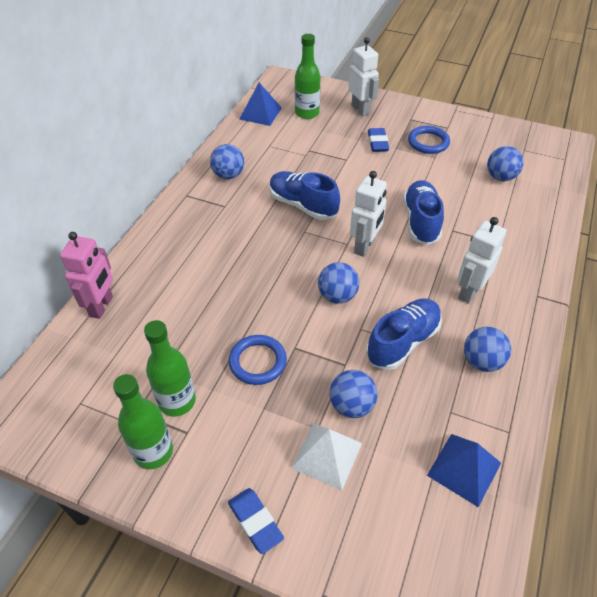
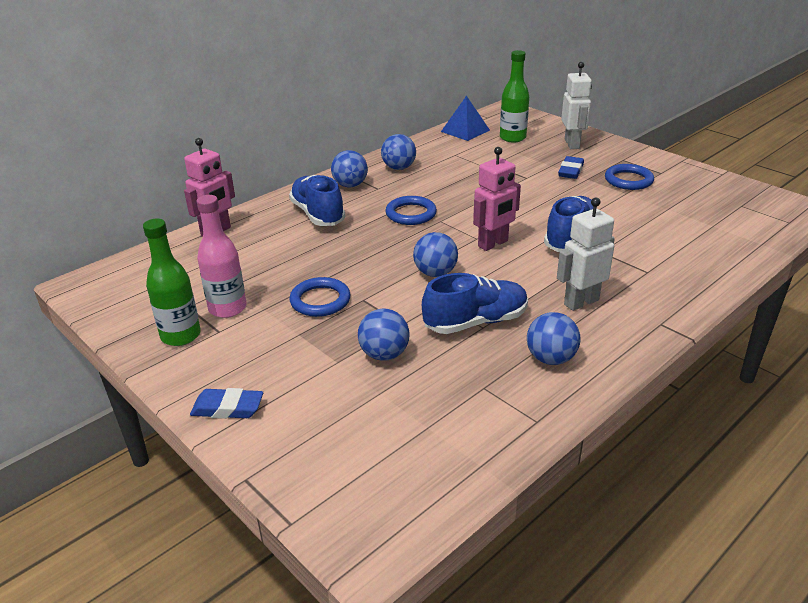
camera: 25 degrees right, 15 degrees down
green bottle [144,320,196,417] -> pink bottle [197,195,246,318]
blue eraser [228,488,284,554] -> blue eraser turned 75 degrees counterclockwise [190,388,263,419]
blue shoe [270,171,340,220] -> blue shoe moved to [289,175,345,226]
white pyramid [291,423,362,491] -> none
white robot [350,171,387,257] -> pink robot [473,147,521,251]
blue pyramid [427,434,501,507] -> none
blue ball [487,146,524,181] -> blue ball moved to [331,150,368,187]
none -> blue ring [385,196,437,225]

